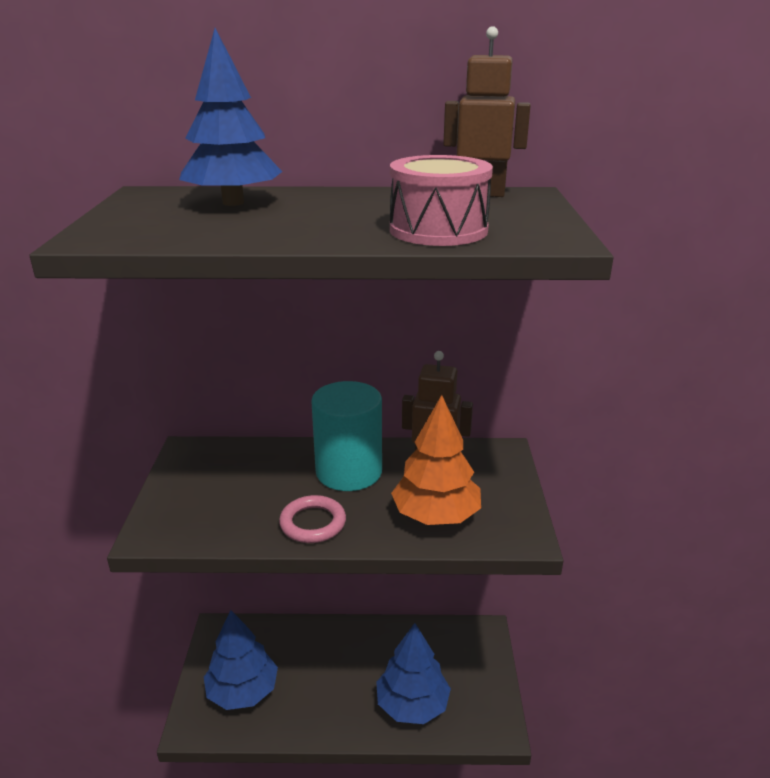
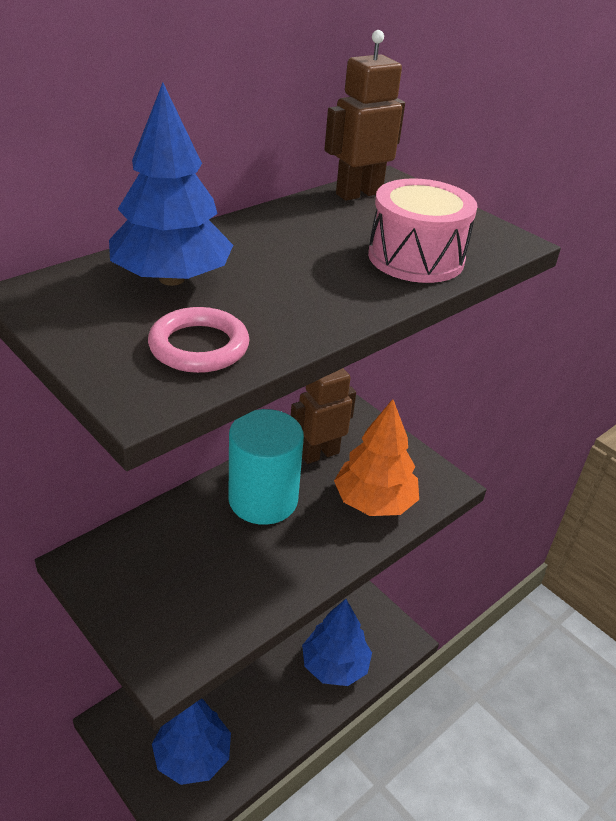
camera: 45 degrees left, 10 degrees up
pink ring [279,495,346,543] -> pink ring moved to [148,307,249,373]

